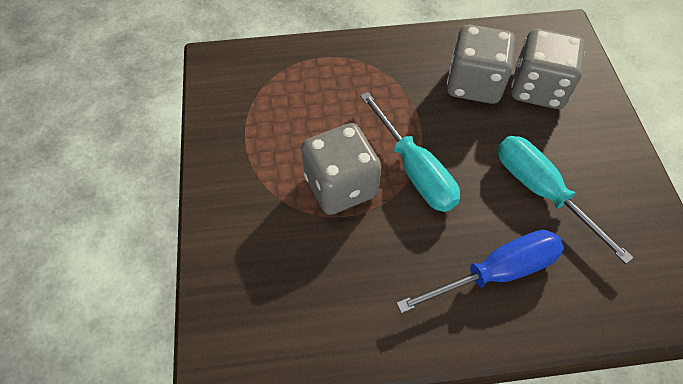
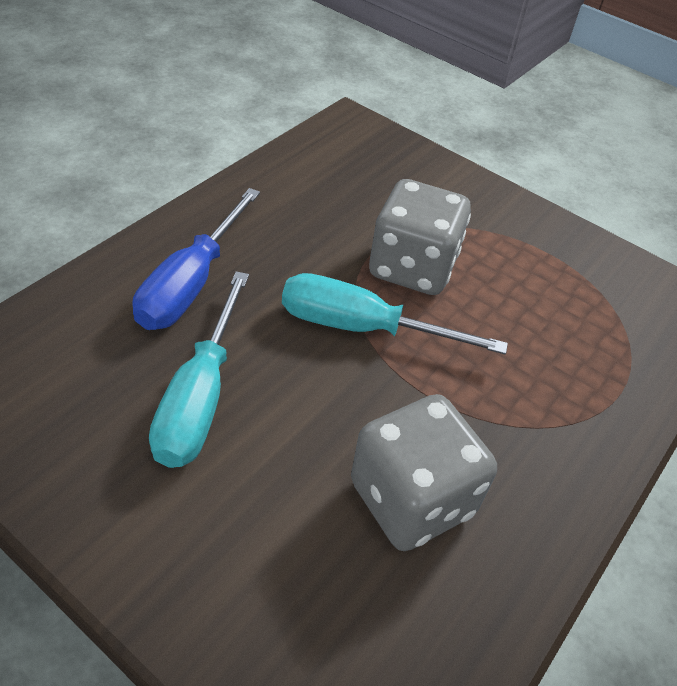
camera: 130 degrees right, 10 degrees down
turquoise screwdriver [498,136,634,264] -> turquoise screwdriver turned 90 degrees clockwise [149,271,249,468]
grey dice [511,29,585,109] -> none

